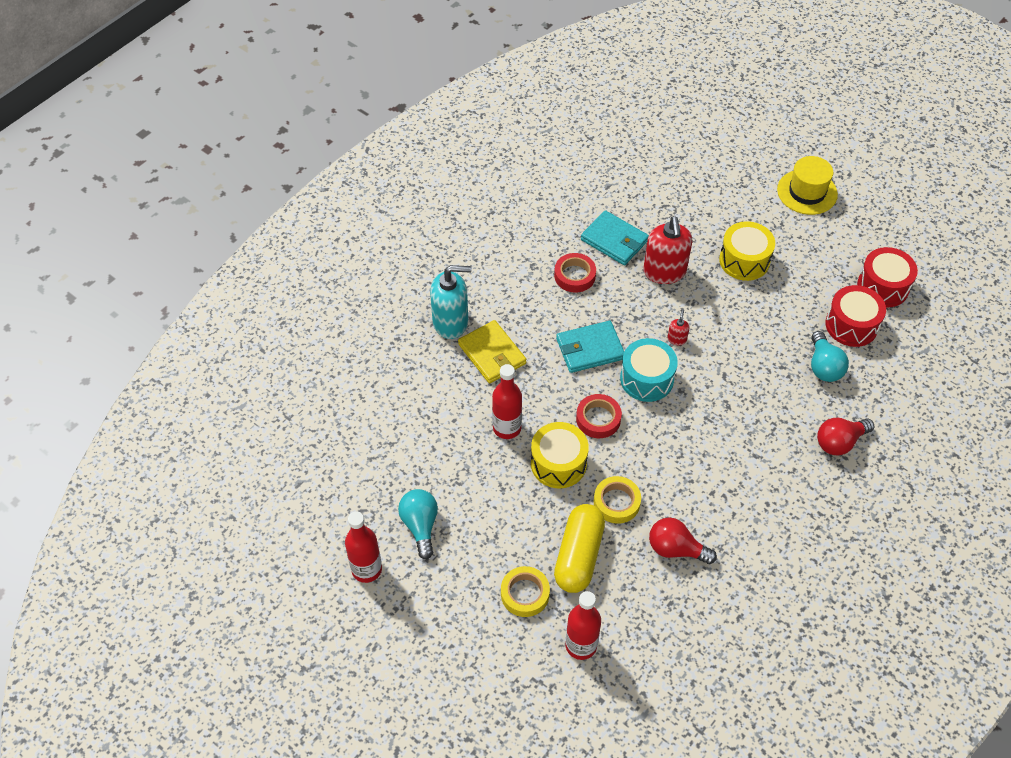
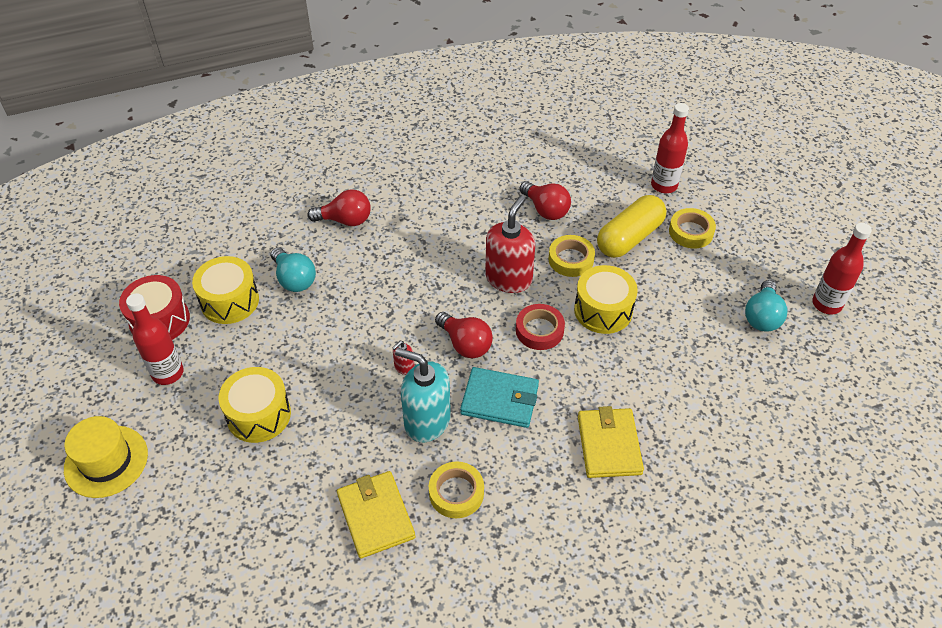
camera: 150 degrees left, 5 degrees down
turquoise soap dispenser [430,265,471,339] -> turquoise soap dispenser moved to [395,348,451,442]
red bottle [492,364,522,439] -> red bottle moved to [126,293,184,385]
red tape [554,253,596,292] -> yellow tape [429,461,484,518]
turquoise wallet [581,210,649,265] -> yellow wallet [337,471,415,558]
turquoise drum [620,338,678,402] -> red light bulb [435,312,493,358]
red soap dispenser [643,216,692,284] -> red soap dispenser moved to [485,196,535,293]
turquoise light bulb [811,331,849,382] -> turquoise light bulb turned 120 degrees clockwise [271,247,316,292]
red drum [826,285,886,347] -> yellow drum [192,256,259,324]

